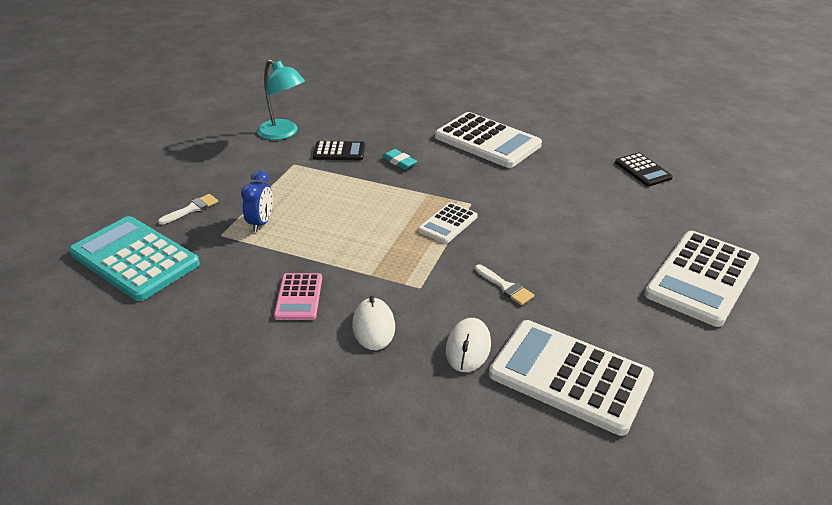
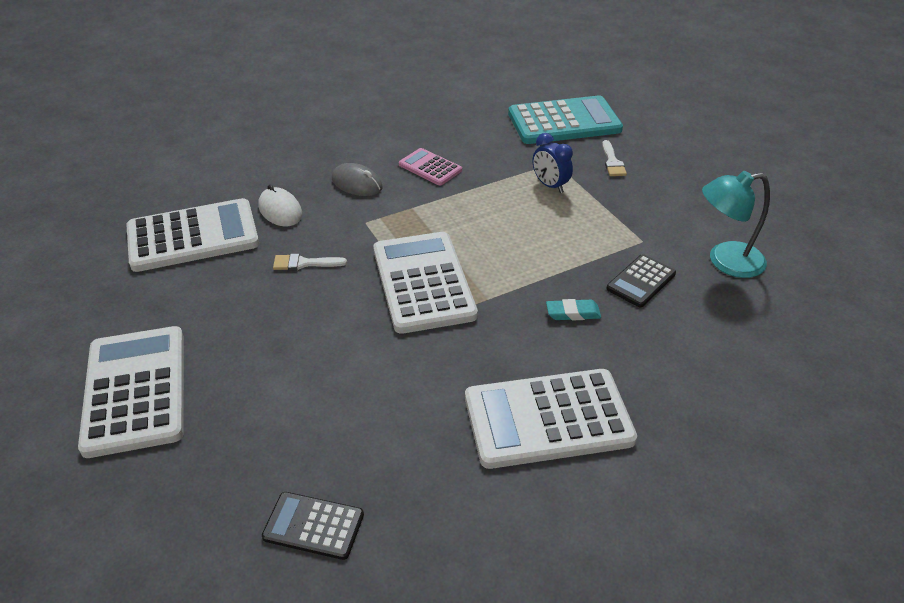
camera: 130 degrees right, 5 degrees up
white mouse [352,296,395,350] -> grey mouse [332,163,383,196]
white calculator [418,202,478,244] -> white calculator [373,232,478,334], size x1.94

